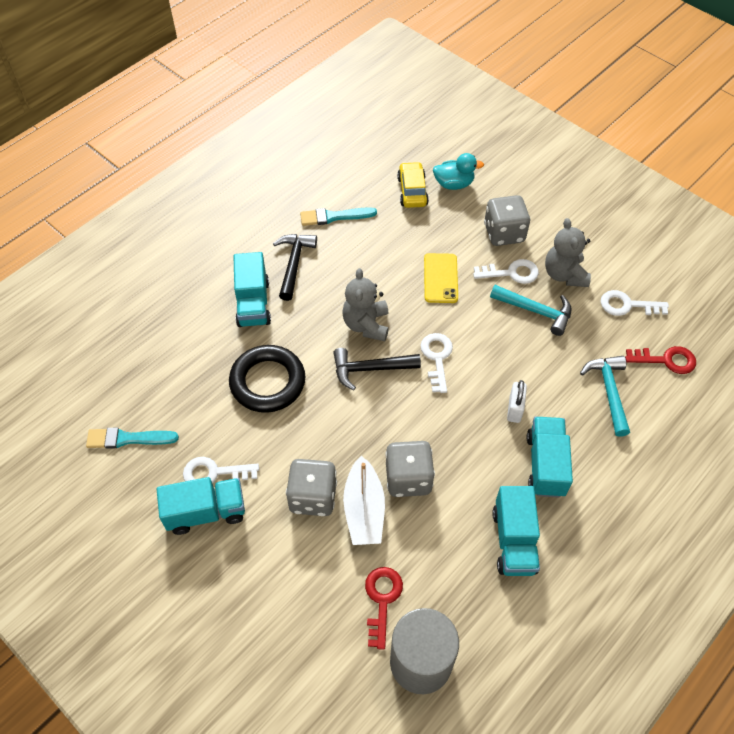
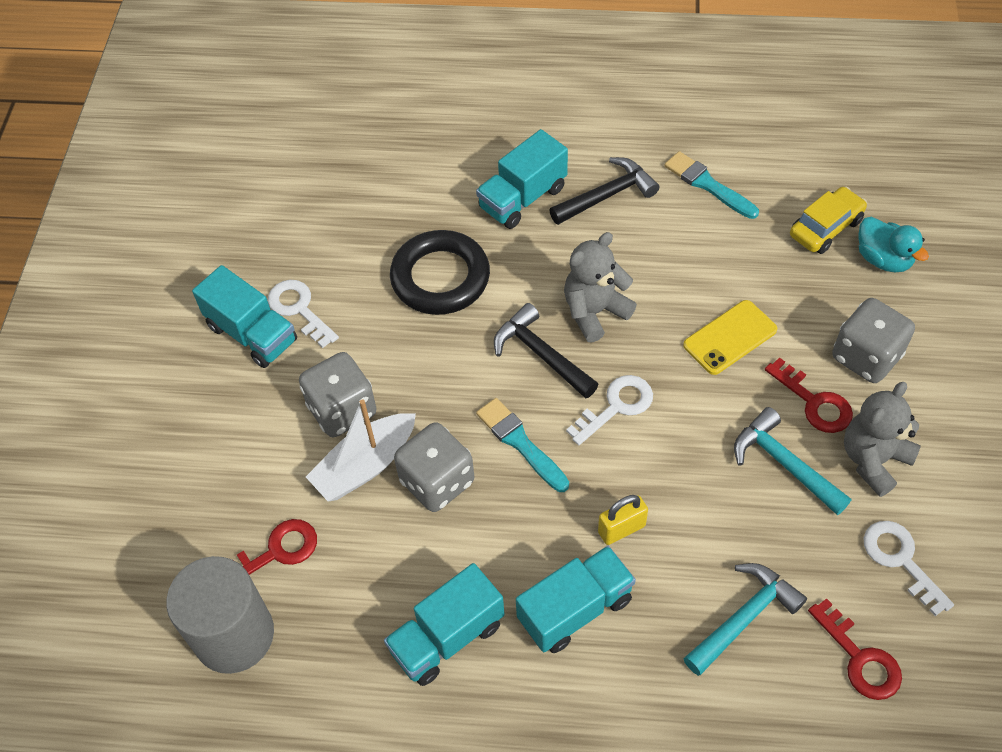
camera: 55 degrees right, 0 degrees up
turquoise brush [86,428,179,449] -> turquoise brush moved to [476,398,569,492]
white key [473,259,539,284] -> red key [765,357,853,433]
turquoise hammer [490,285,572,336] -> turquoise hammer turned 150 degrees clockwise [734,407,851,515]
white padlock [507,380,527,423] -> yellow padlock [598,495,648,545]

